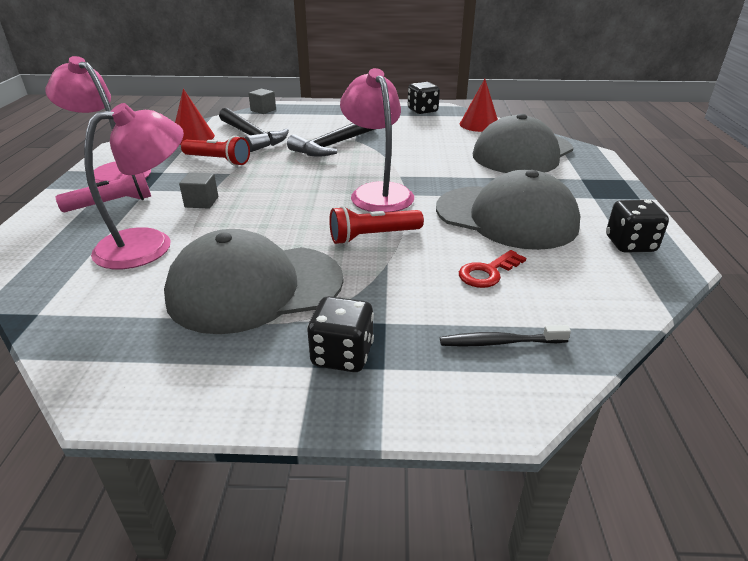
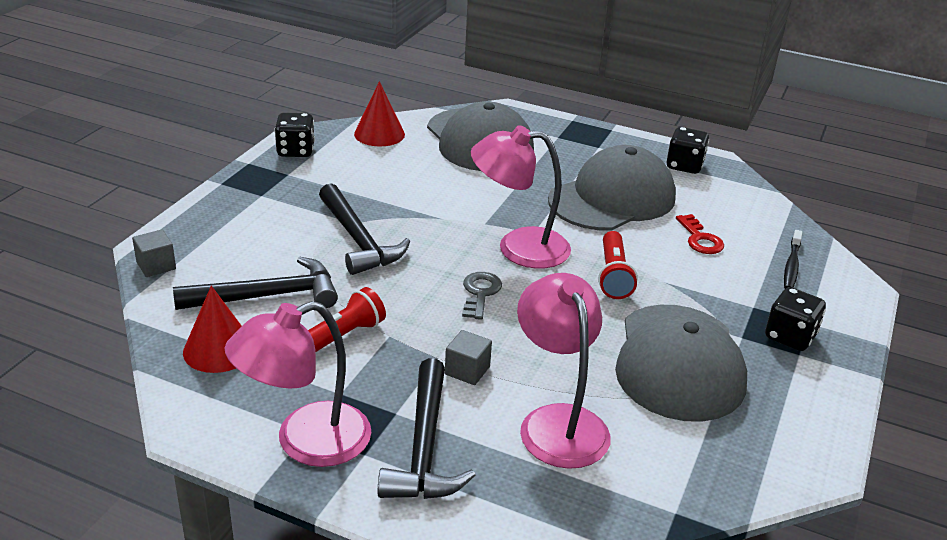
camera: 70 degrees left, 0 degrees up
pink flashlight [55,173,151,212] -> black hammer [378,358,475,499]
none -> grey key [462,272,502,320]

